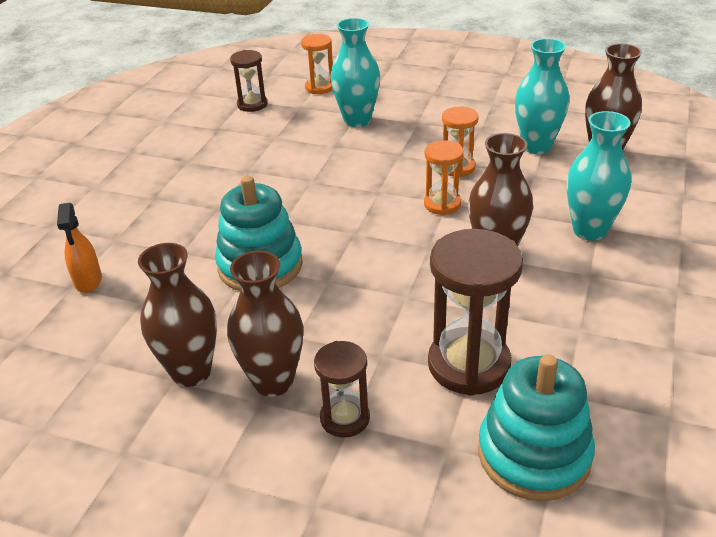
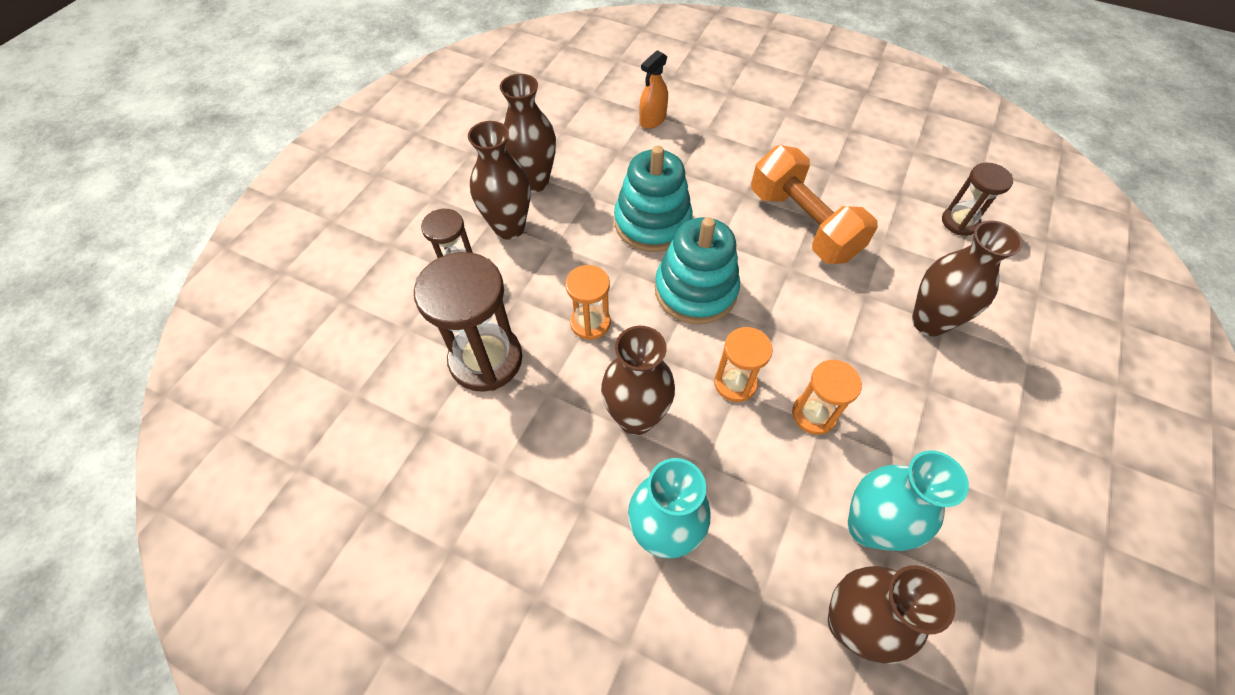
camera: 95 degrees right, 20 degrees up
orange spray bottle [57,203,102,293] -> orange spray bottle turned 45 degrees counterclockwise [639,50,668,129]
orange hourglass [301,34,333,94] -> orange hourglass moved to [565,265,610,340]
turquoise vase [331,18,380,127] -> brown vase [912,220,1023,336]
turquoise stacking toy [478,354,595,501] -> turquoise stacking toy moved to [655,217,740,324]
none -> orange dumbbell [751,145,878,264]

